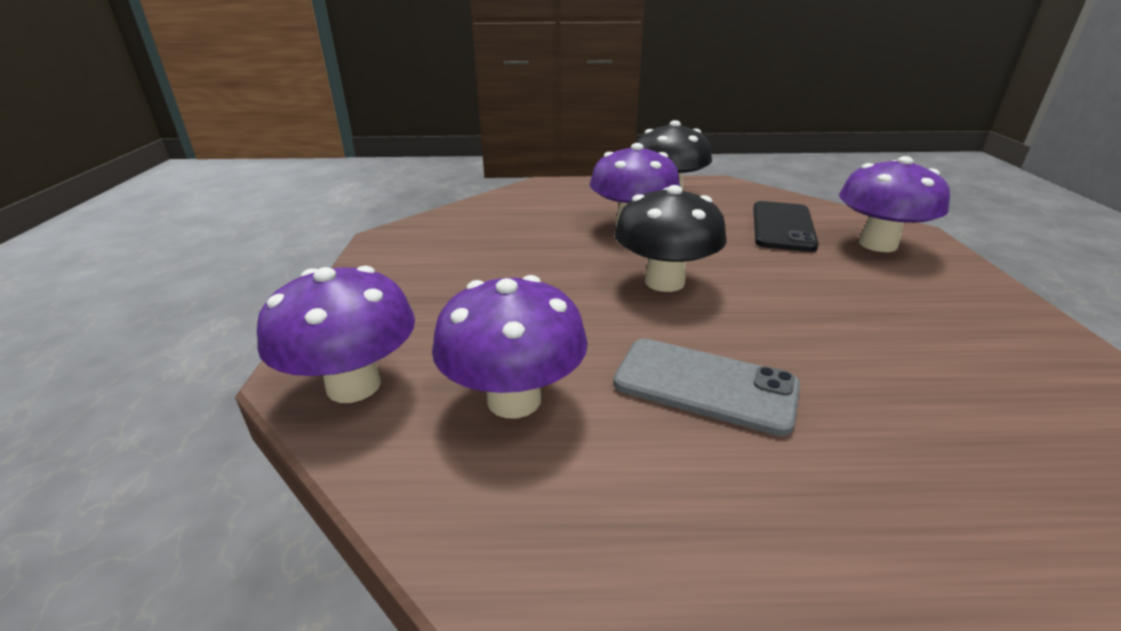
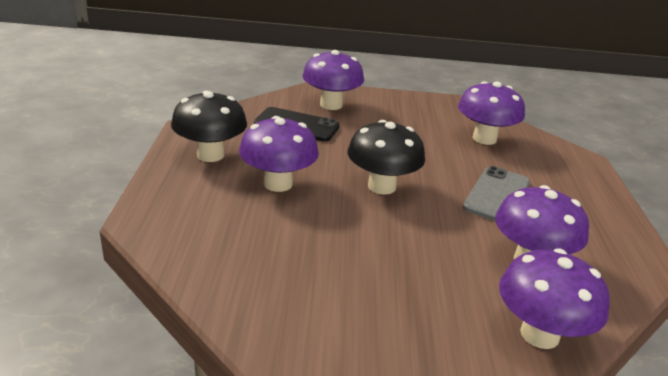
camera: 90 degrees left, 0 degrees up
none -> purple mushroom [458,81,525,145]

